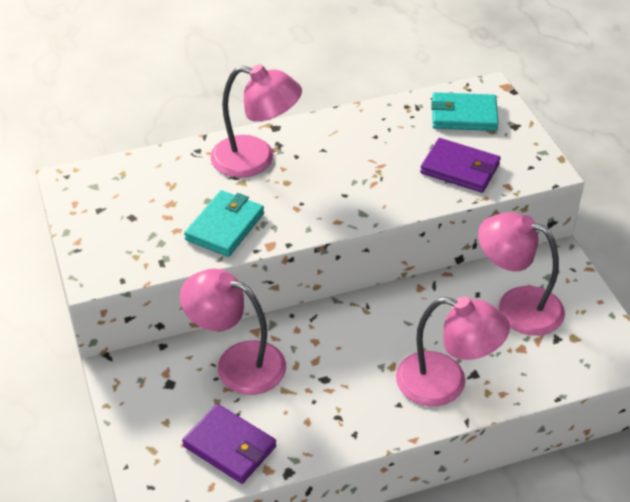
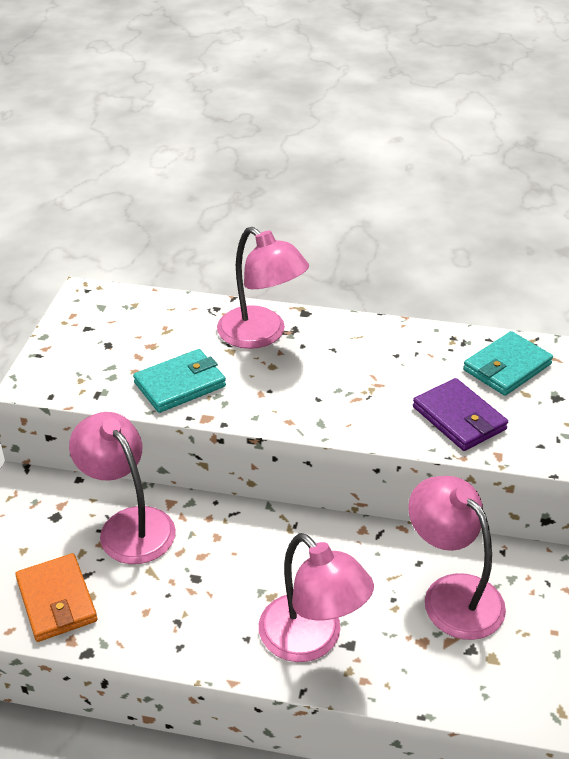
camera: 30 degrees right, 5 degrees down
purple wallet [182,404,276,484] -> orange wallet [15,553,97,642]
turquoise wallet [431,92,499,131] -> turquoise wallet turned 75 degrees counterclockwise [463,331,553,396]

